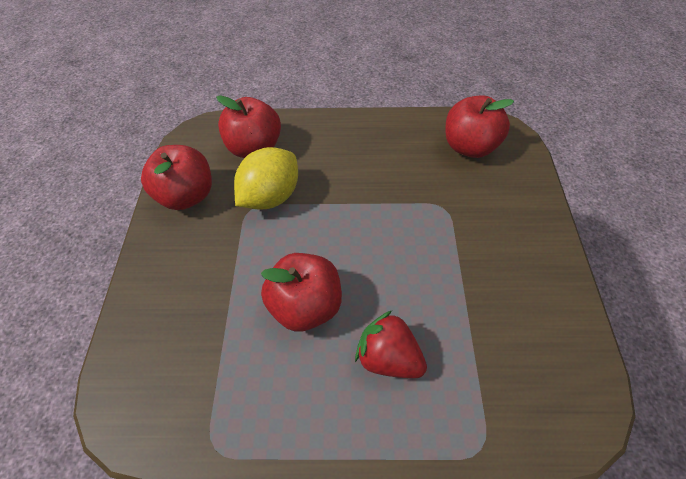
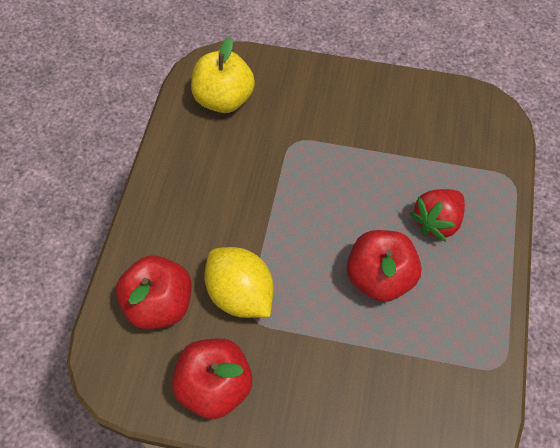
camera: 80 degrees left, 5 degrees up
red apple [445,95,514,158] -> yellow apple [191,37,255,113]

